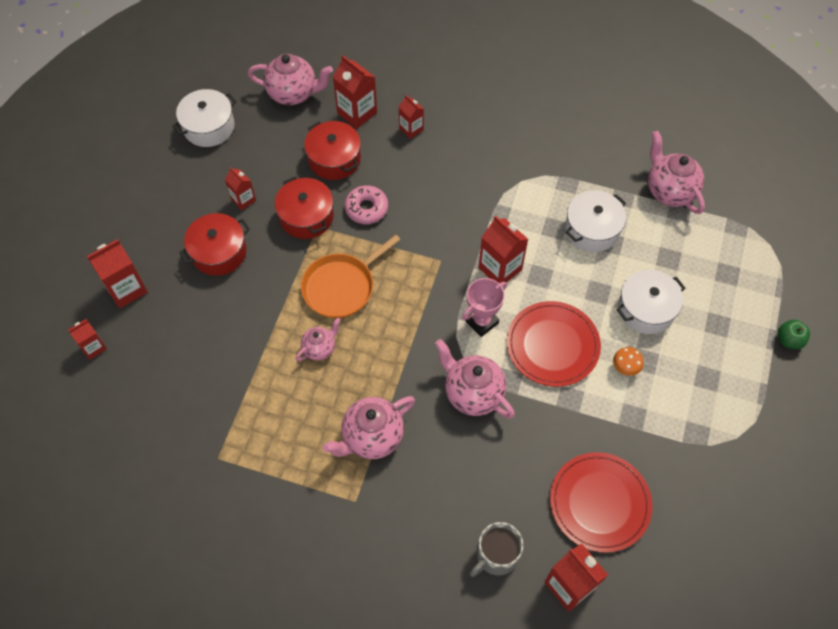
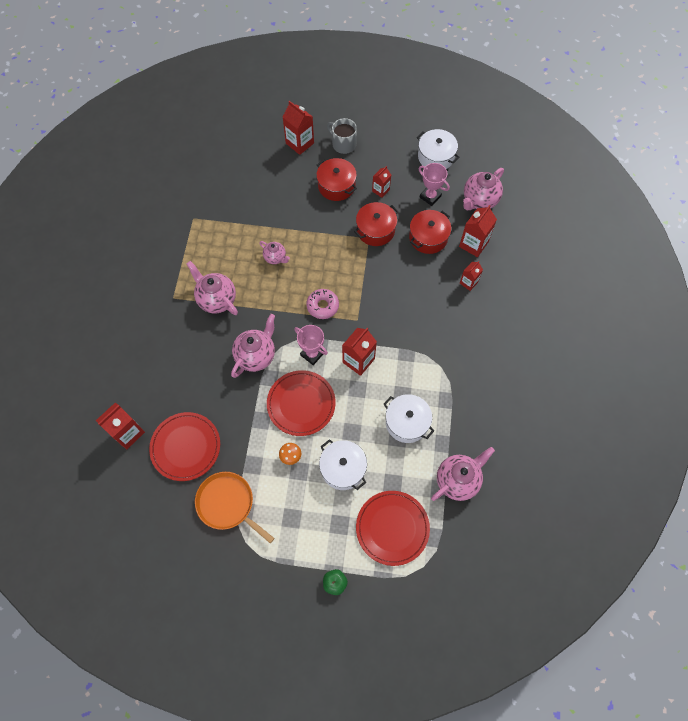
camera: 80 degrees right, 5 degrees up
red carton [68,319,107,360] -> none
pink teapot [248,54,333,105] -> pink teapot turned 45 degrees clockwise [463,168,504,210]
orange pan [301,235,400,318] -> orange pan moved to [195,472,274,543]
pink donut [345,185,388,224] -> pink donut moved to [306,289,339,319]
grey mug [470,522,523,577] -> grey mug moved to [327,118,357,154]
none -> red plate [356,491,430,566]
none -> pink trophy [419,163,450,206]

